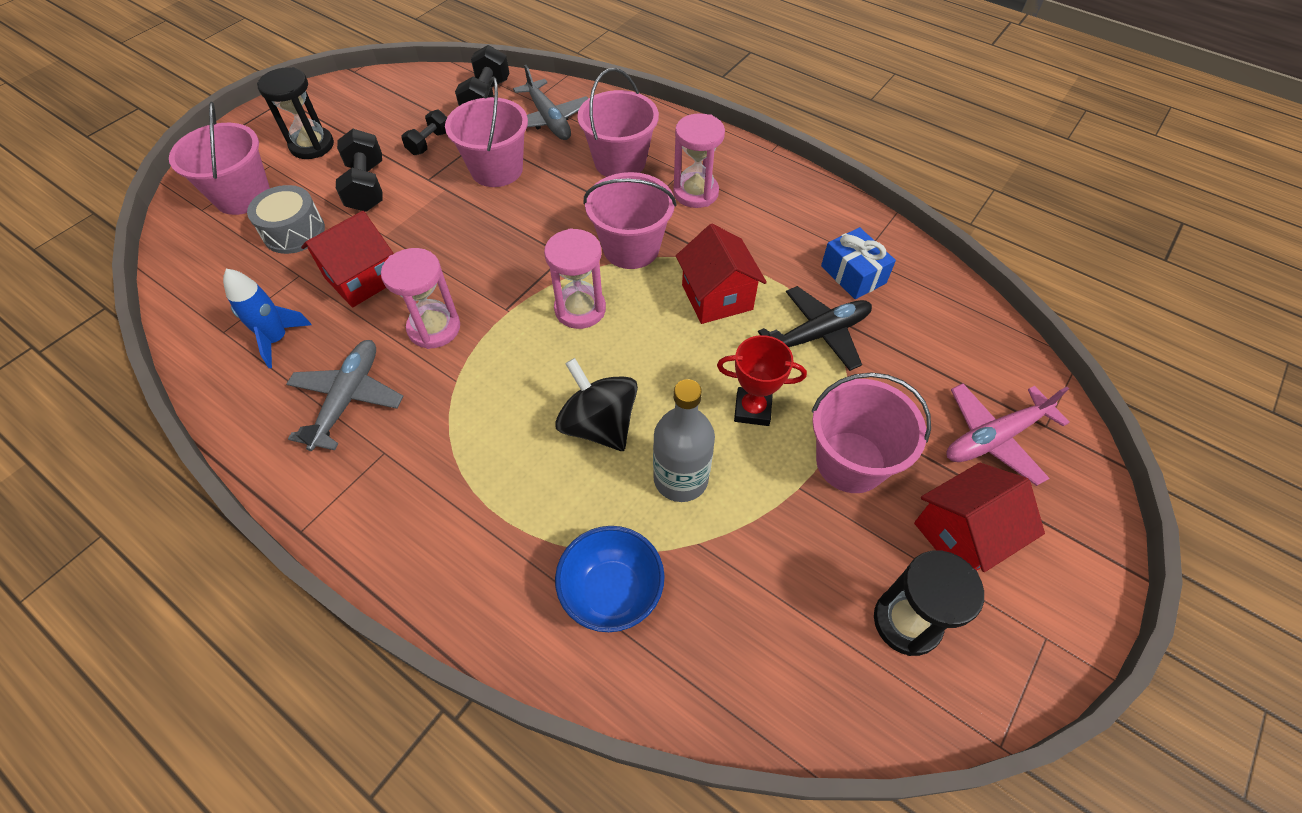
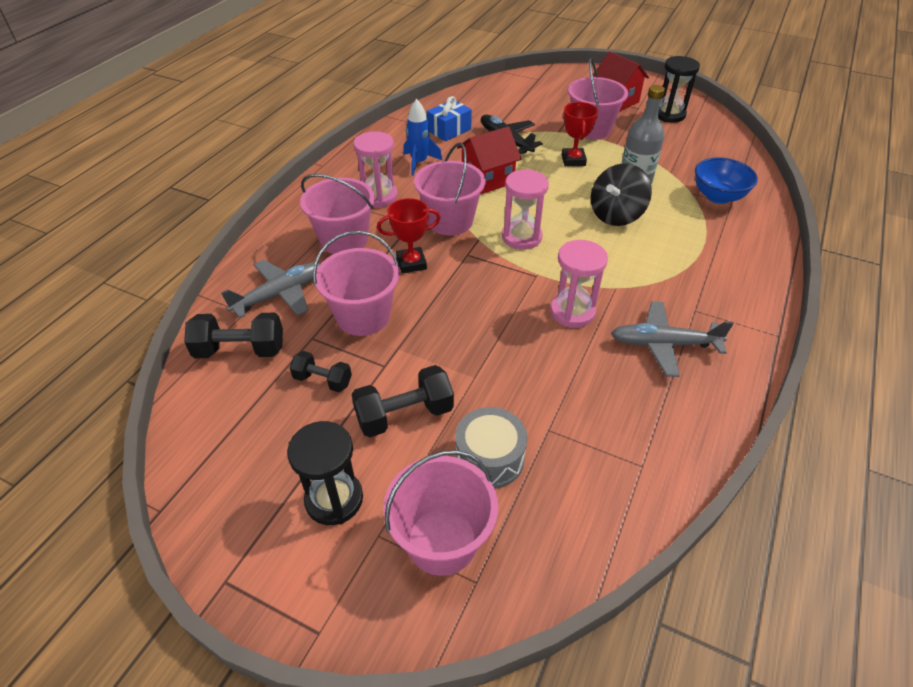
camera: 100 degrees left, 10 degrees down
blue rocket [223,269,312,368] -> blue rocket moved to [403,99,442,176]
red house [301,211,393,308] -> none
pink plane [946,383,1070,486] -> none
none -> red trophy [377,198,441,274]

